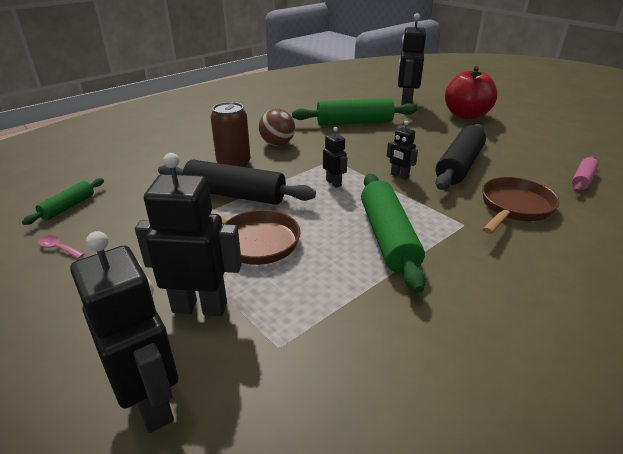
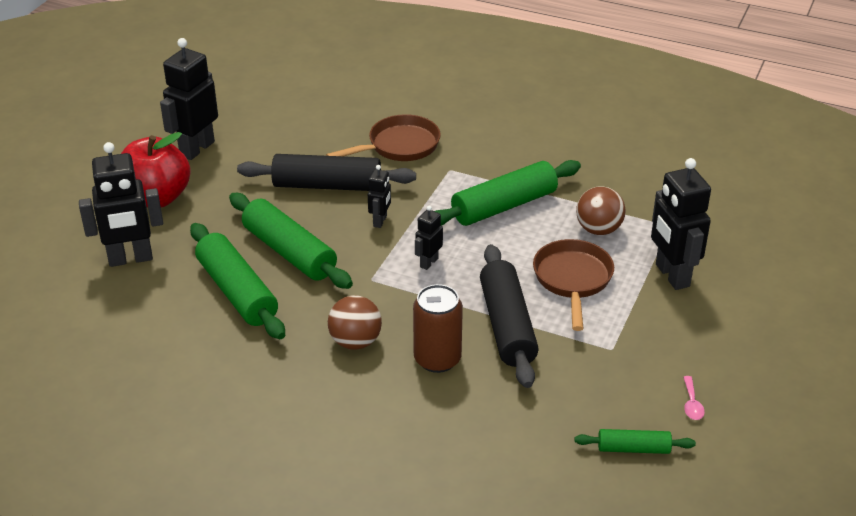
camera: 115 degrees left, 5 degrees up
black robot [70,231,178,433] -> black robot moved to [160,38,218,160]
brown pan [482,177,559,234] -> brown pan turned 135 degrees clockwise [326,114,441,161]
pink rolling pin [572,156,598,192] -> none
none -> green rolling pin [229,193,353,289]
none -> brown ball [576,186,626,235]

